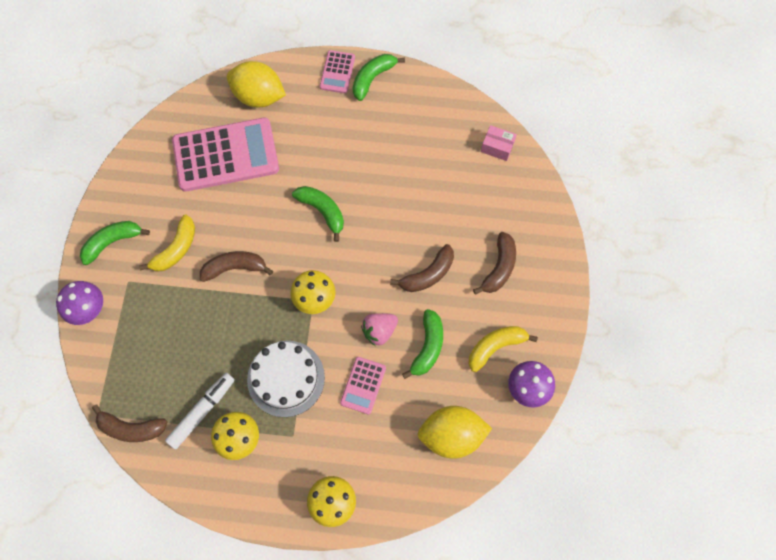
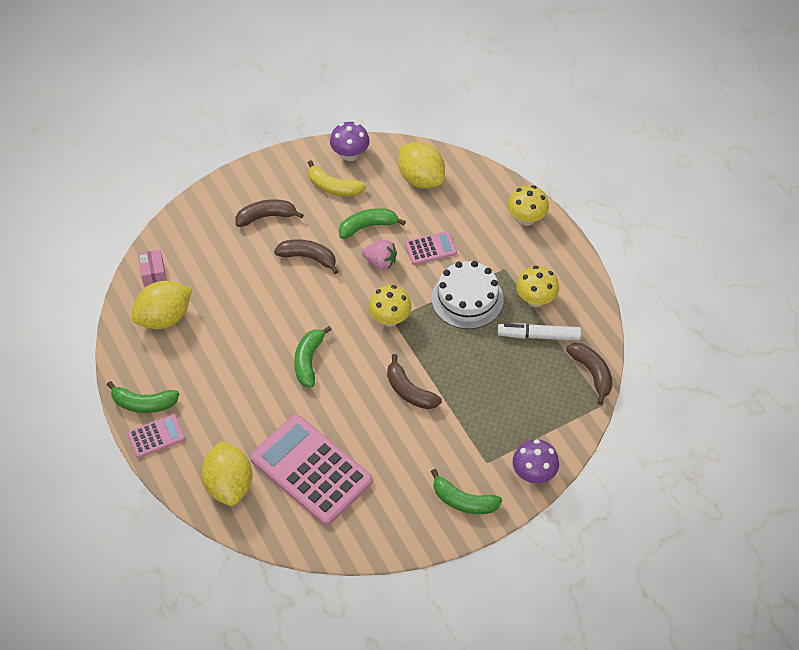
camera: 125 degrees left, 15 degrees down
yellow banana [139,215,195,272] -> none
none -> yellow lemon [131,281,192,329]

